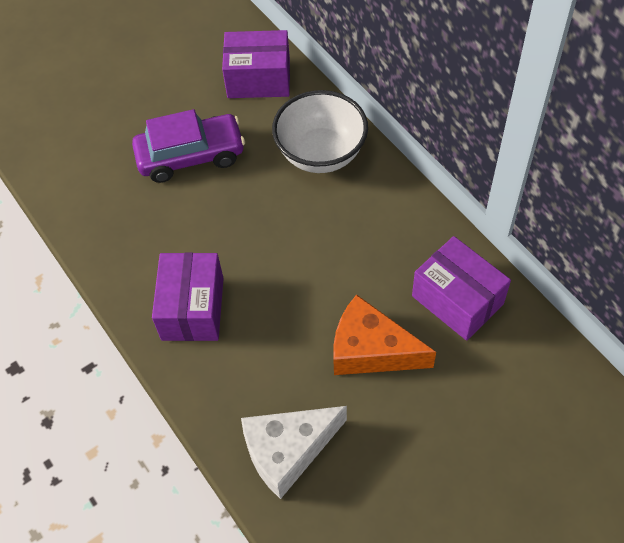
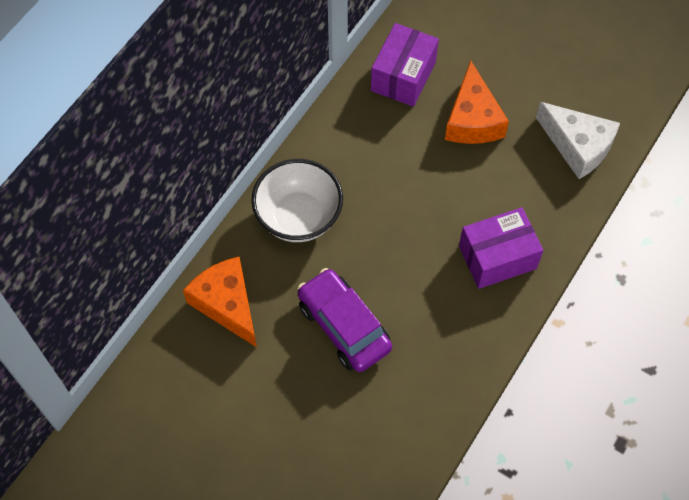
camera: 115 degrees left, 5 degrees up
purple box [222,30,290,98] -> orange cheese [183,257,257,347]

